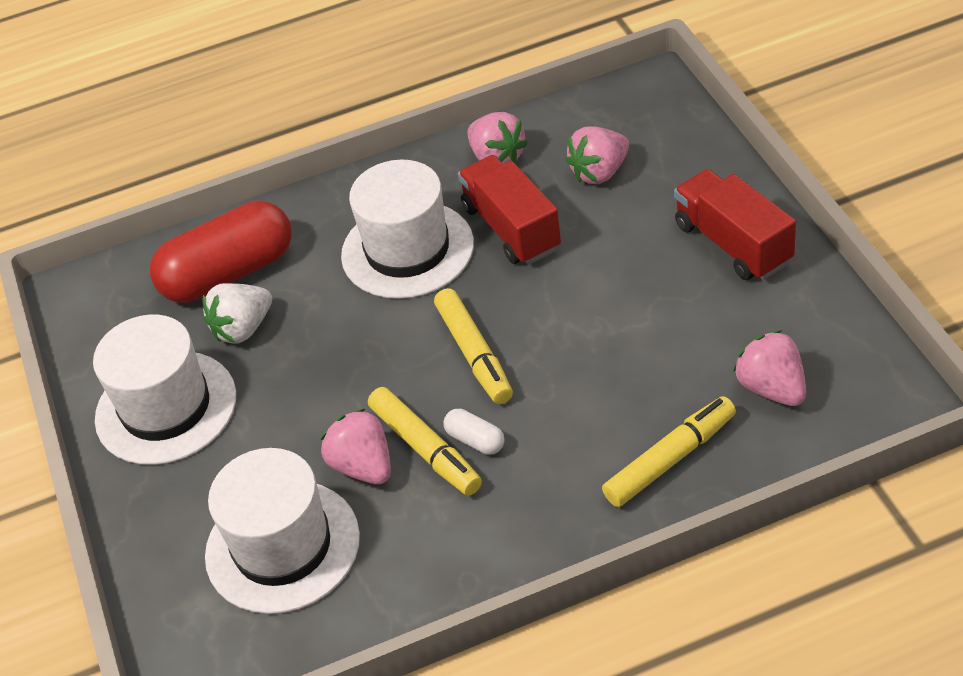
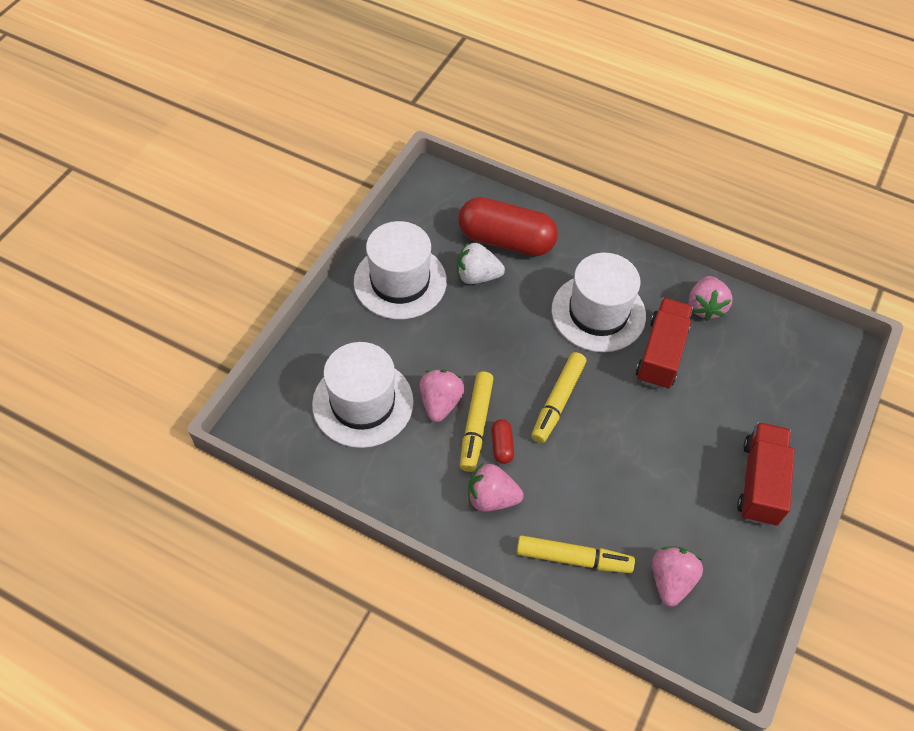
camera: 40 degrees right, 10 degrees up
white capsule [443,409,505,455] -> red capsule [491,419,514,464]
pink strawberry [565,127,629,184] -> pink strawberry moved to [468,463,524,512]

